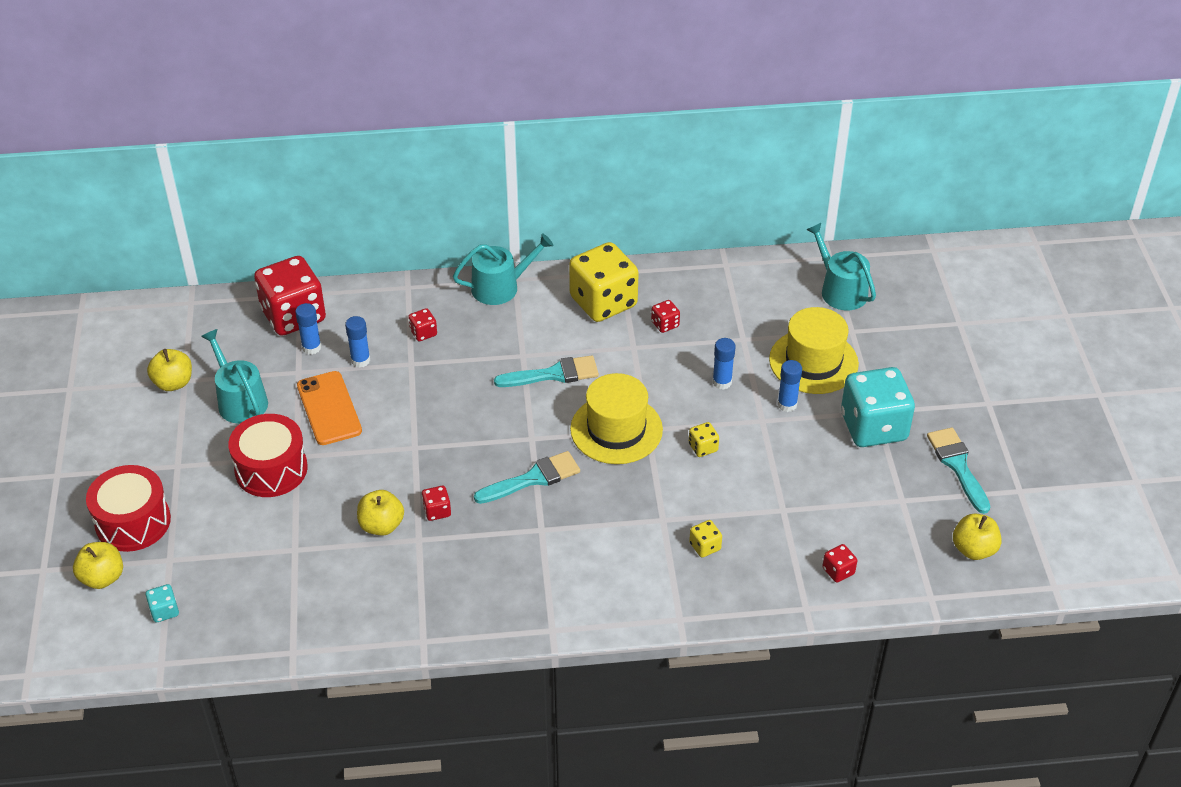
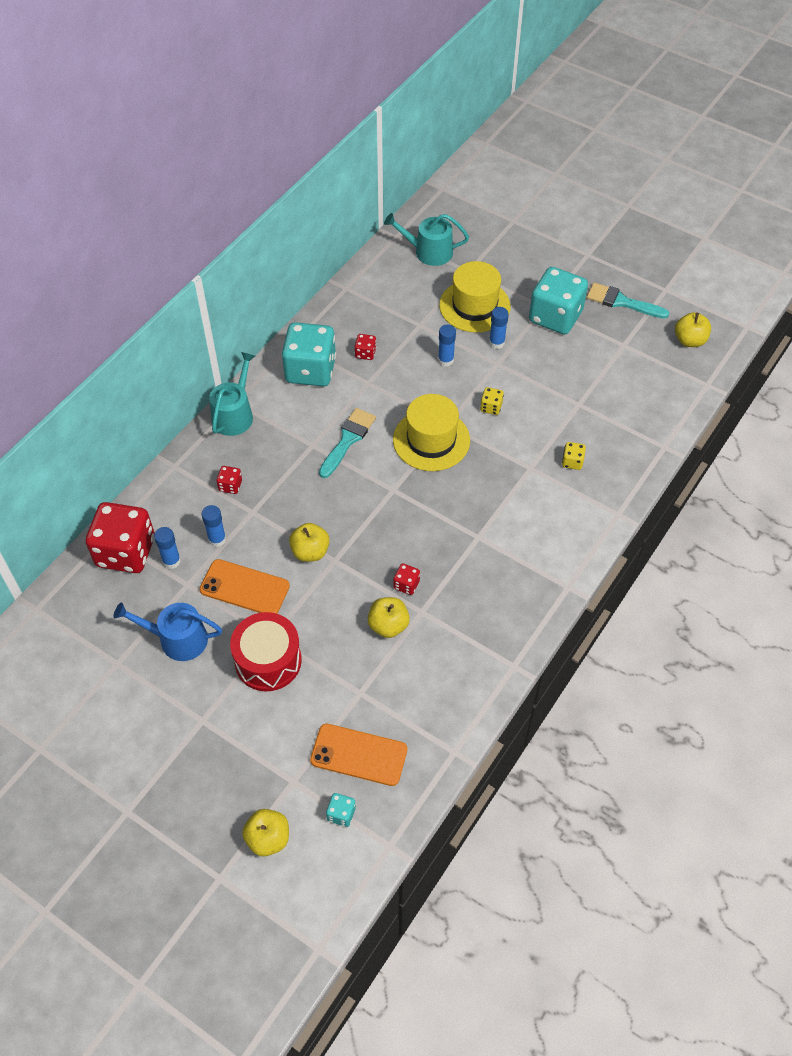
camera: 50 degrees left, 10 degrees up
red drum [86,465,171,552] -> none
yellow apple [147,349,192,391] -> yellow apple moved to [289,523,330,562]
turquoise watering can [201,329,268,424] -> blue watering can [113,603,222,661]
turquoise brush [474,451,580,504] -> none
yellow dice [569,242,639,322] -> turquoise dice [282,322,336,386]
red dice [822,544,857,583] -> none
none -> orange phone [310,724,407,786]

